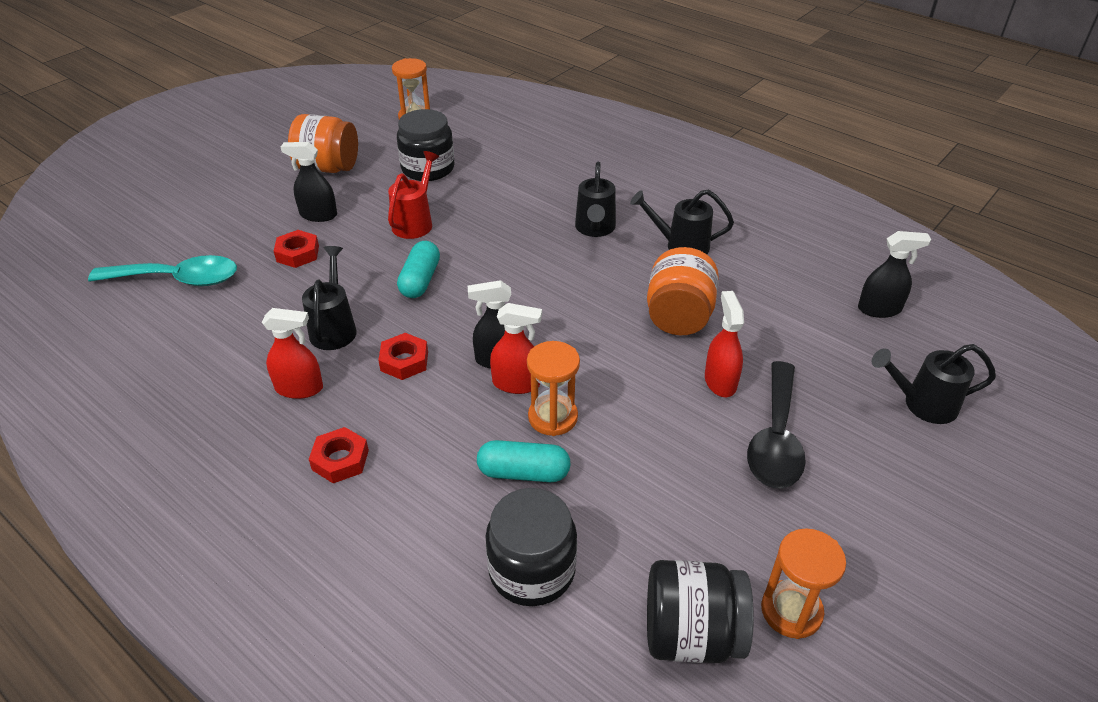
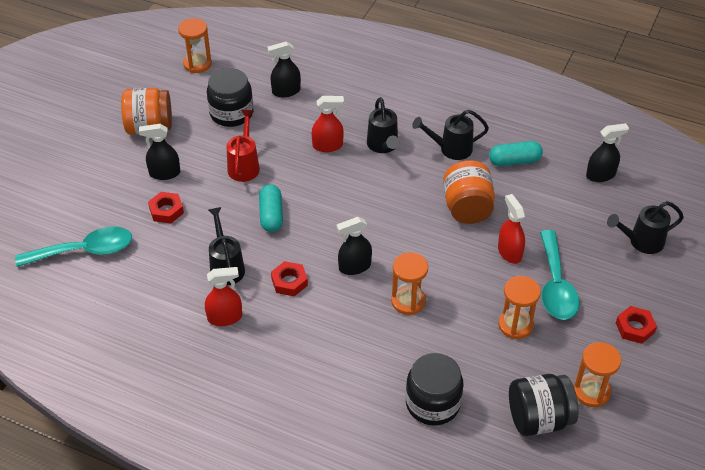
camera: 15 degrees left, 5 degrees up
red nut [309,427,369,483] -> red nut moved to [616,306,657,344]
turquoise capsule [477,440,571,482] -> turquoise capsule moved to [489,141,543,166]
red spray bottle [490,303,542,394] -> red spray bottle moved to [312,96,344,152]
black spoon [747,361,806,488] -> turquoise spoon [540,230,580,320]
none -> black spray bottle [267,41,301,97]
none -> orange hourglass [498,276,541,339]

